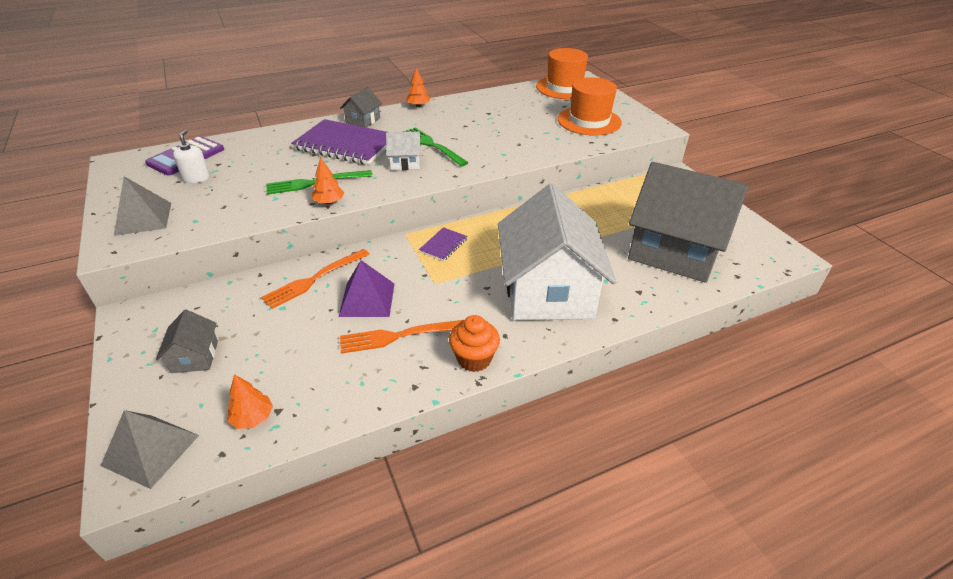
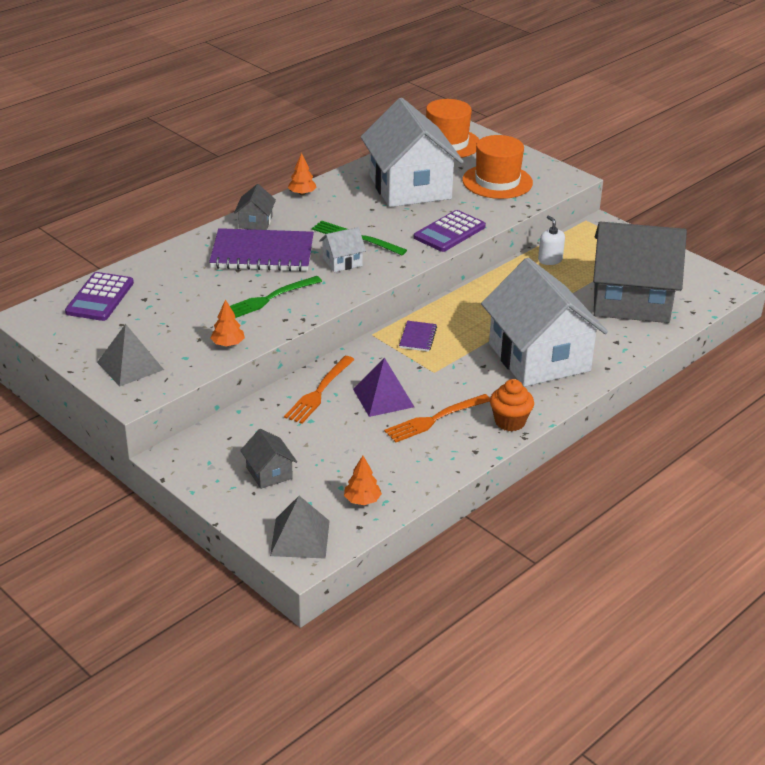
camera: 20 degrees left, 5 degrees down
white soap dispenser [173,130,210,183] -> white soap dispenser moved to [538,215,565,265]
orange tree [312,157,344,204] -> orange tree moved to [210,299,245,347]
none -> white house [361,98,464,207]
none -> purple calculator [414,210,486,252]

